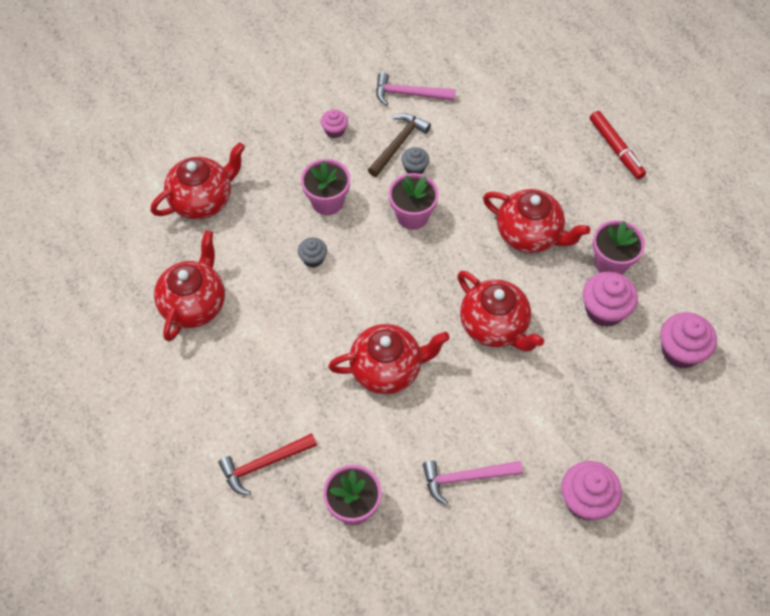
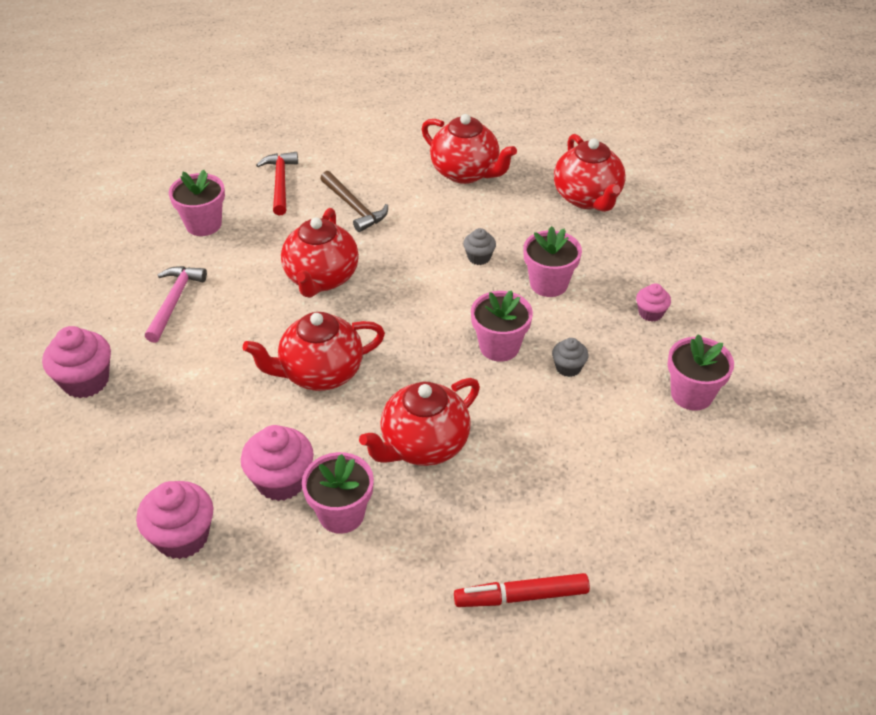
camera: 110 degrees right, 15 degrees down
brown hammer [368,113,431,177] -> brown hammer moved to [320,171,388,232]
pink hammer [376,72,455,106] -> pink flower pot [668,334,734,411]

